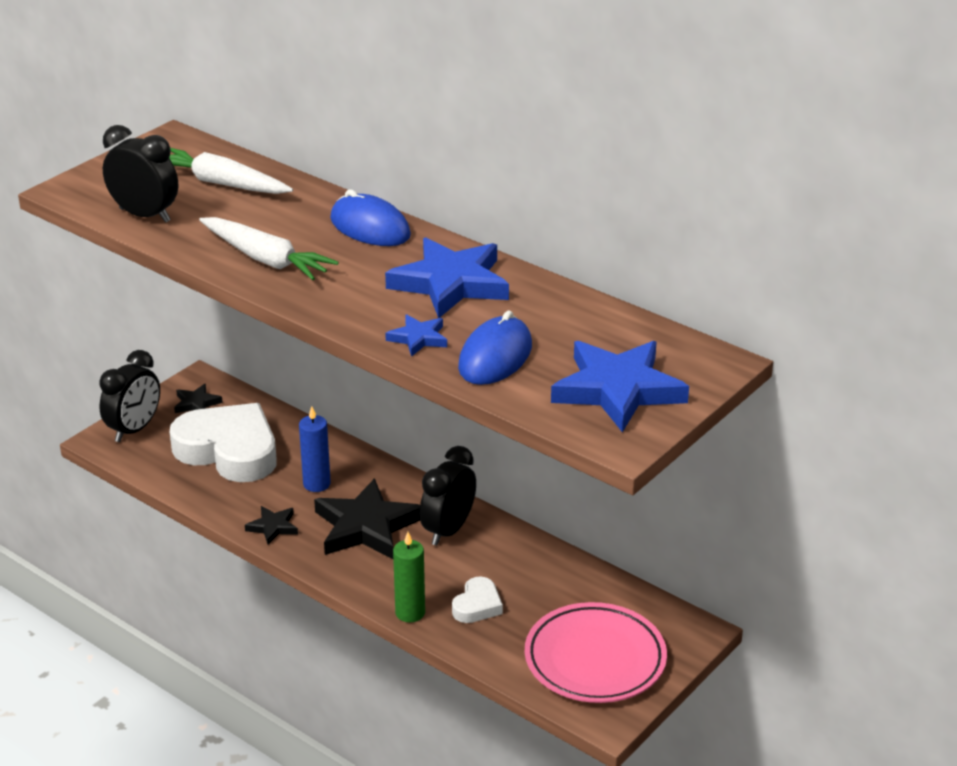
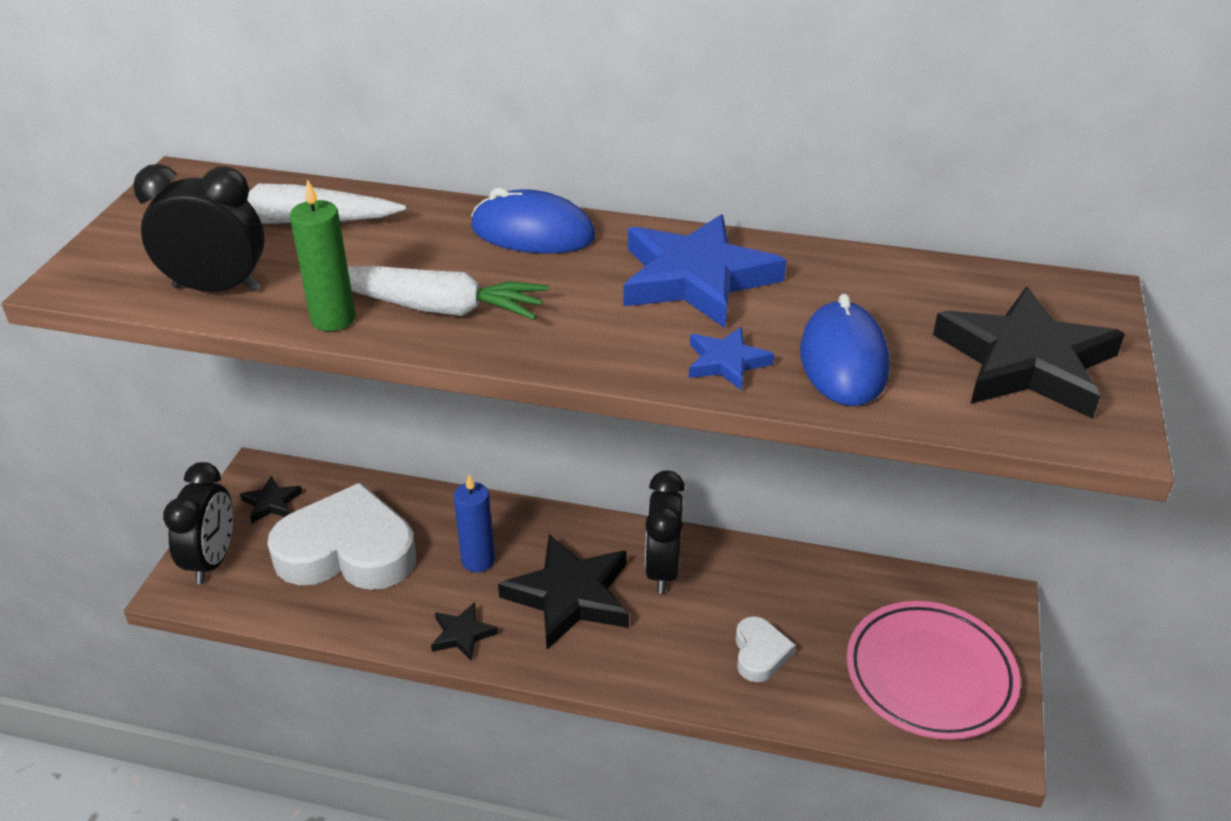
camera: 25 degrees left, 5 degrees up
green candle [393,532,425,622] -> green candle moved to [290,179,356,331]
blue star [551,341,689,433] -> black star [933,287,1125,419]

